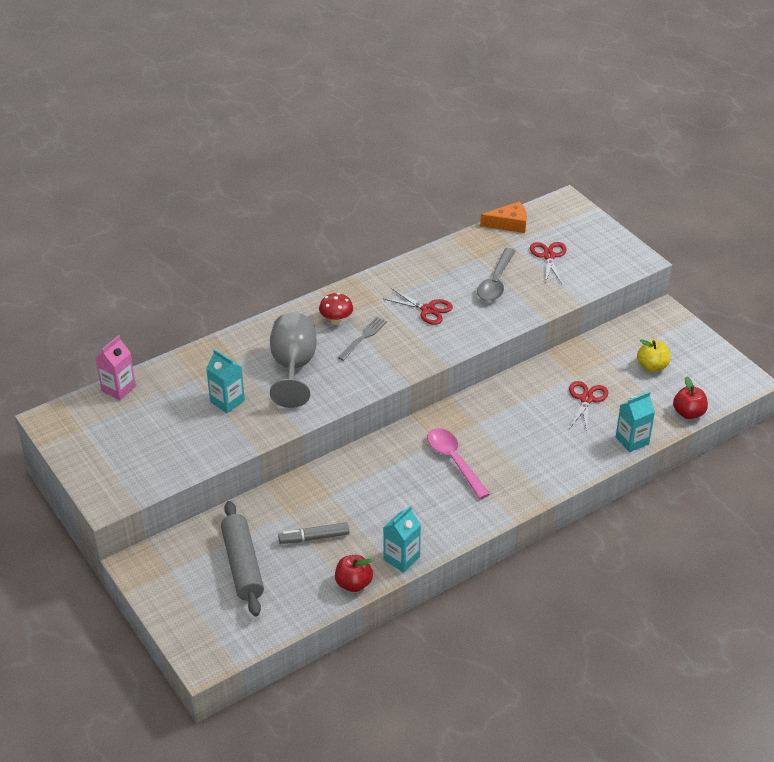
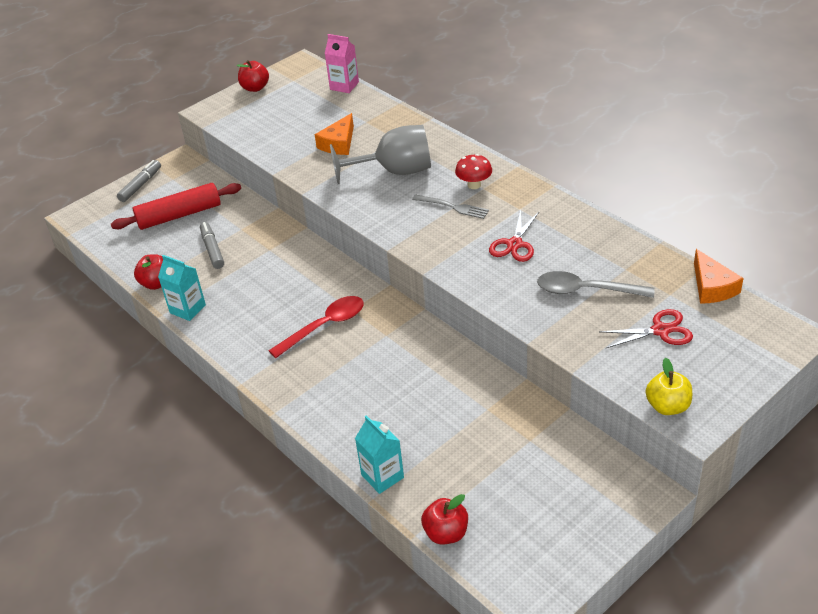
camera: 85 degrees right, 0 degrees up
turquoise carton [206,349,245,413] -> orange cheese [315,113,354,155]
grey rolling pin [221,501,264,616] -> red rolling pin [111,183,241,230]
pink spoon [427,428,490,499] -> red spoon [269,296,364,358]
red scissors [569,381,608,431] -> none
yellow apple [637,339,670,372] -> yellow apple moved to [646,358,692,415]
none -> grey marker [117,160,161,202]
none -> red apple [237,60,269,92]

